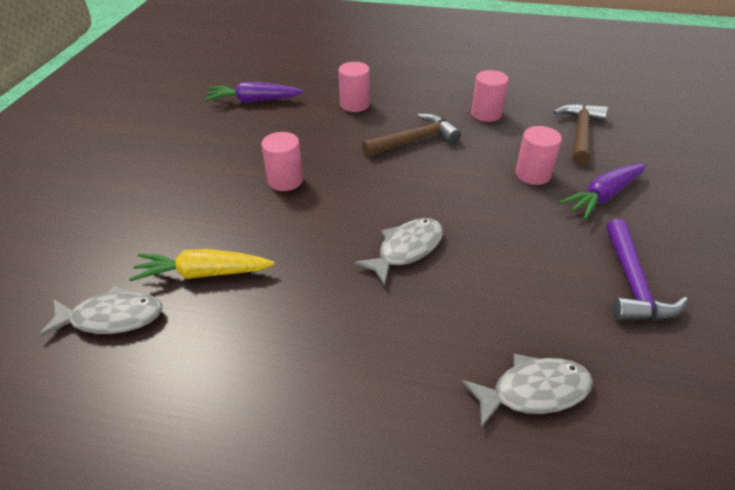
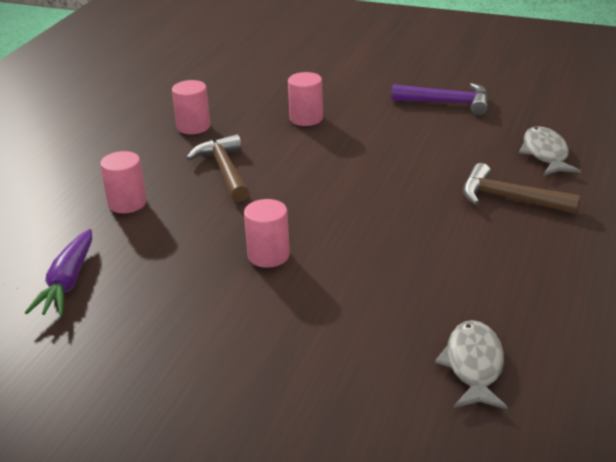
camera: 80 degrees left, 10 degrees down
yellow carrot [129,249,275,281] -> none
grey fish [354,218,444,286] -> none
brown hammer [553,104,608,165] -> brown hammer moved to [463,163,581,214]
purple carrot [559,163,646,220] -> none

